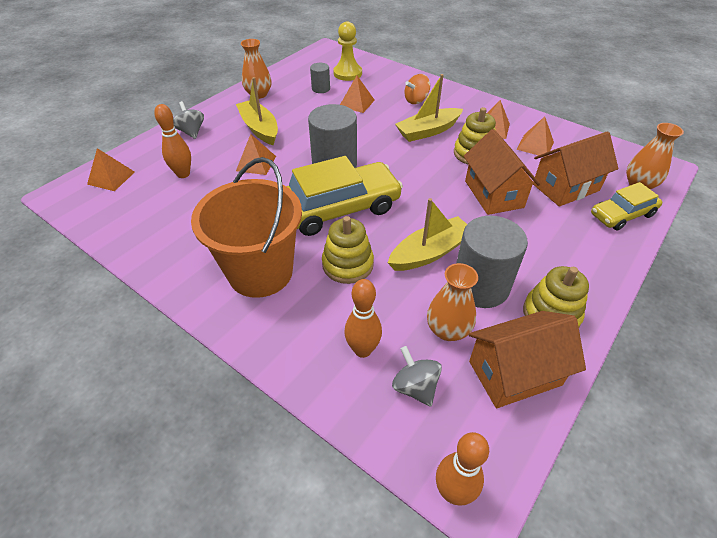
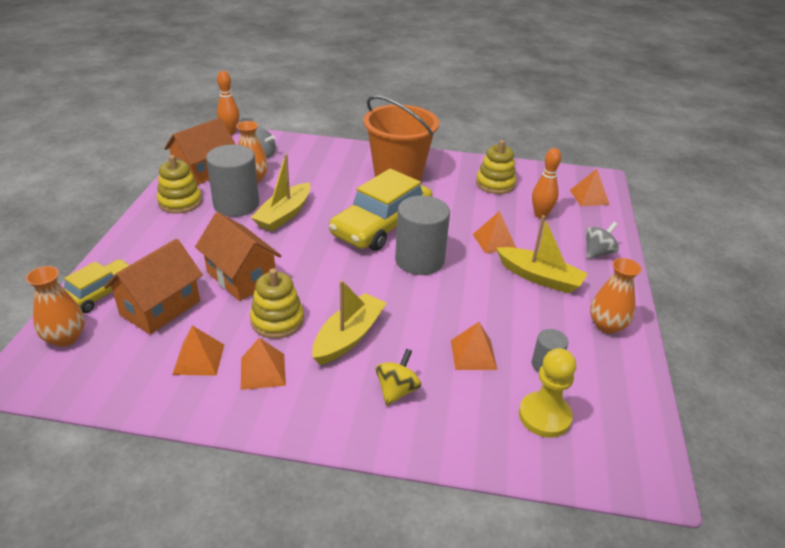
camera: 150 degrees right, 10 degrees down
grey spinning top [173,101,204,139] -> grey spinning top turned 75 degrees counterclockwise [586,222,619,259]
yellow stacking toy [322,216,374,284] -> yellow stacking toy moved to [476,140,516,194]
orange bowling pin [344,279,382,358] -> none
orange spinning top [404,74,430,104] -> yellow spinning top [376,349,421,406]

